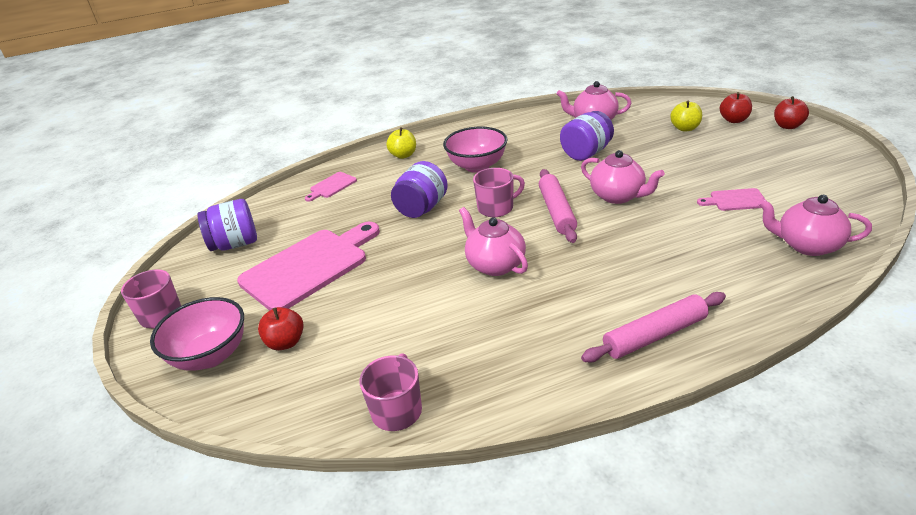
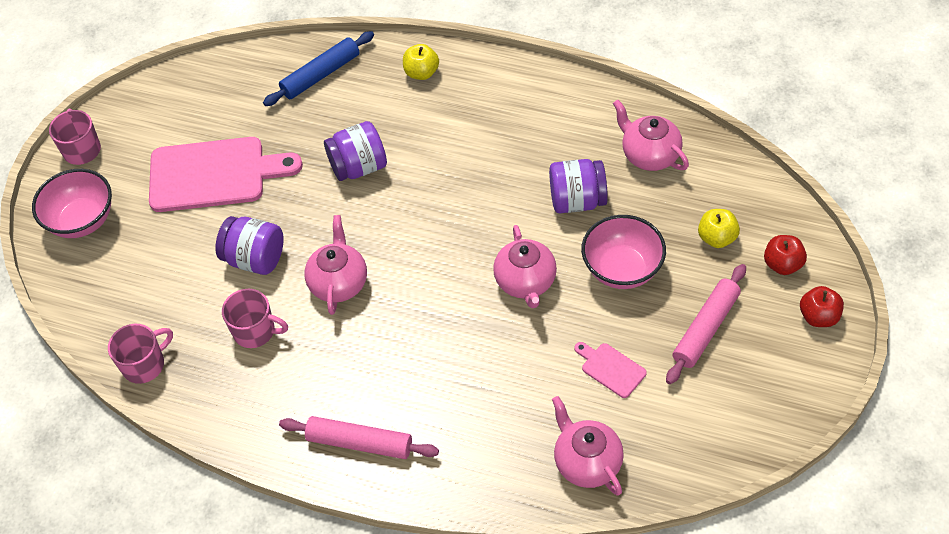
camera: 40 degrees right, 20 degrees up
purple jar [197,199,257,251] -> purple jar moved to [215,216,284,275]
red apple [258,307,304,350] -> none
pink cutting board [305,172,357,202] -> blue rolling pin [263,31,374,106]
pink bowl [443,127,507,173] -> pink bowl moved to [581,215,666,289]
pink mug [473,168,525,217] -> pink mug moved to [222,289,288,348]
pink rolling pin [539,169,577,243] -> pink rolling pin moved to [666,264,746,384]

